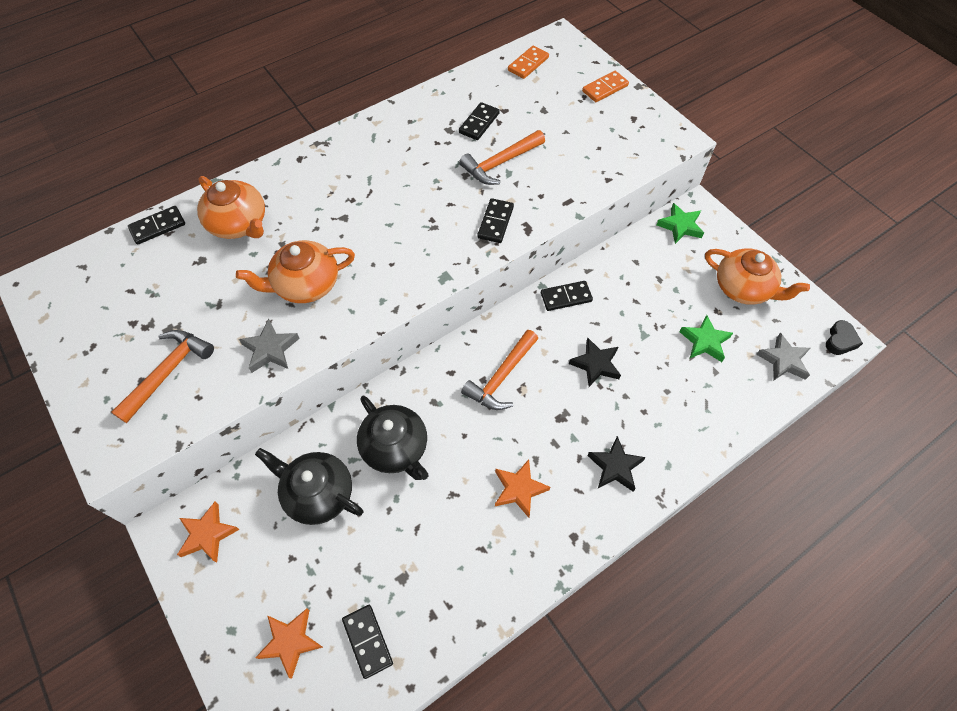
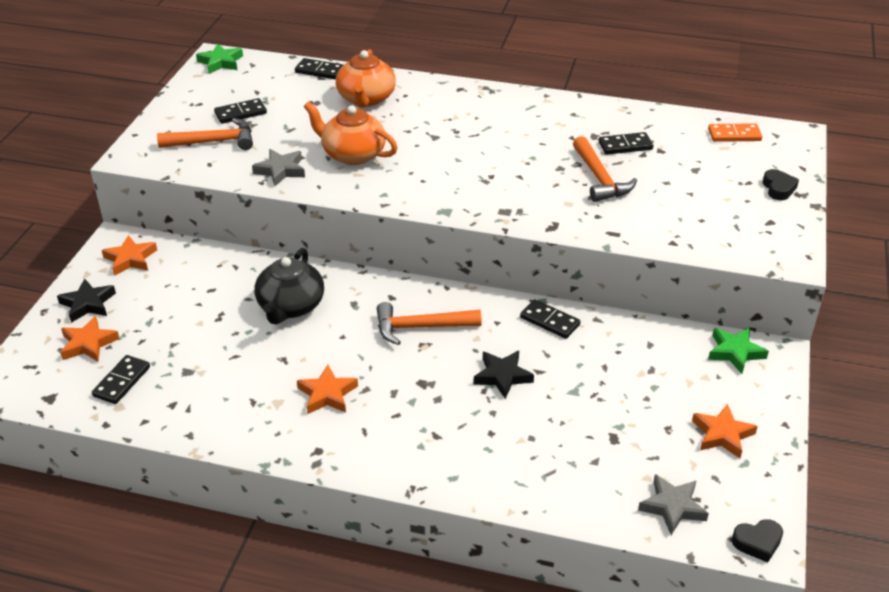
camera: 50 degrees right, 20 degrees down
black teapot [255,448,363,525] -> none
orange hammer [459,130,545,185] -> orange hammer turned 120 degrees counterclockwise [573,136,637,202]
black domino [477,198,514,243] -> black domino moved to [214,98,267,124]
orange domino [582,71,629,102] -> black heart [763,169,799,200]
black star [587,436,646,492] -> black star moved to [57,278,116,323]
green star [679,315,733,362] -> green star moved to [196,43,243,74]
orange teapot [705,248,810,305] -> orange star [692,404,758,458]

